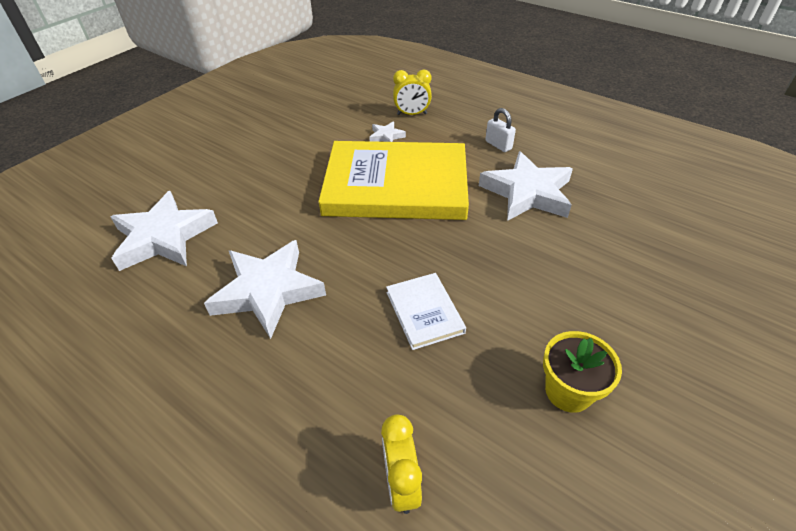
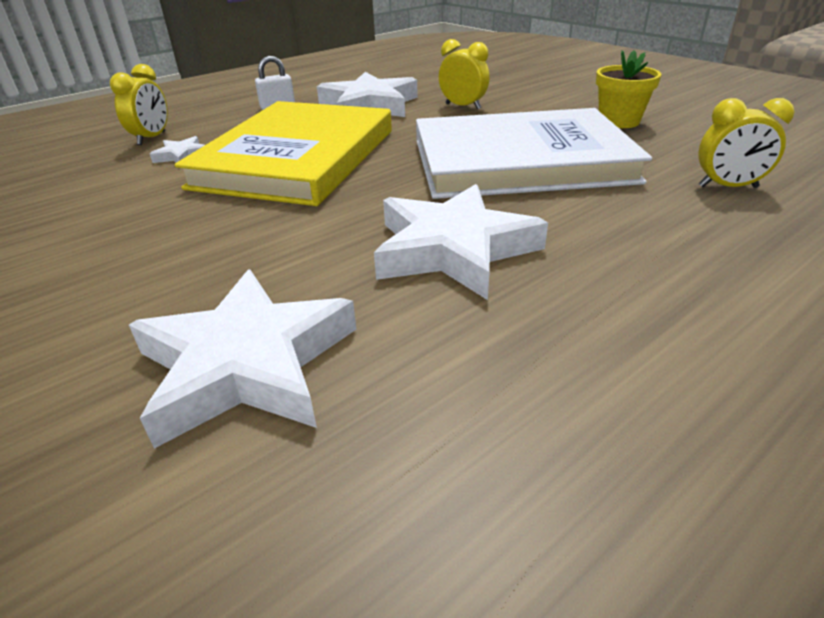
camera: 75 degrees left, 10 degrees down
white book [386,273,466,350] -> white book [416,108,652,199], size x2.32
none -> yellow clock [439,39,490,109]

